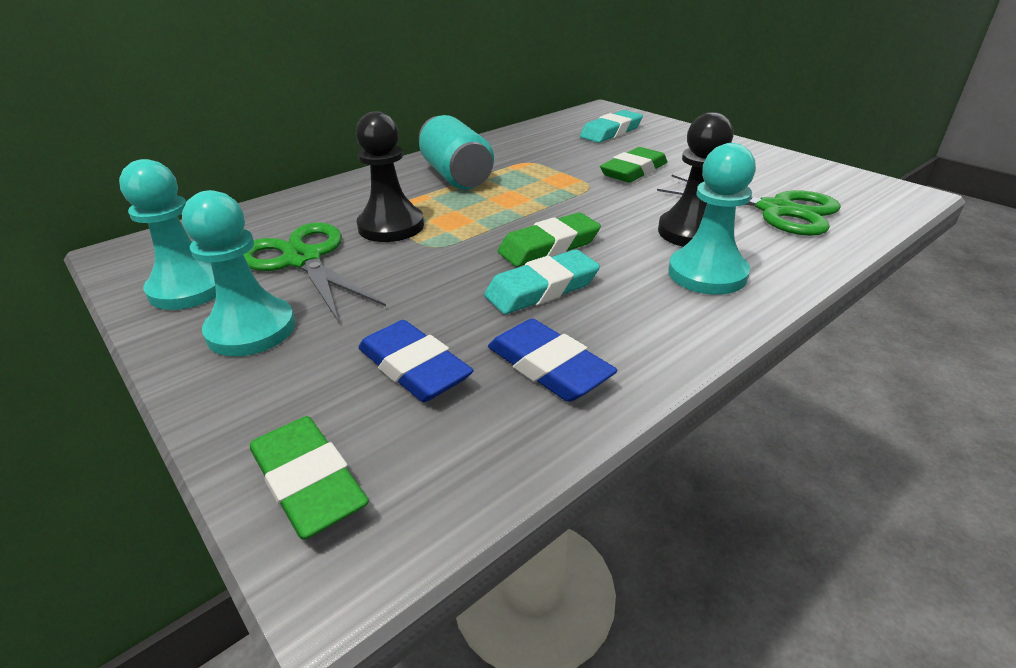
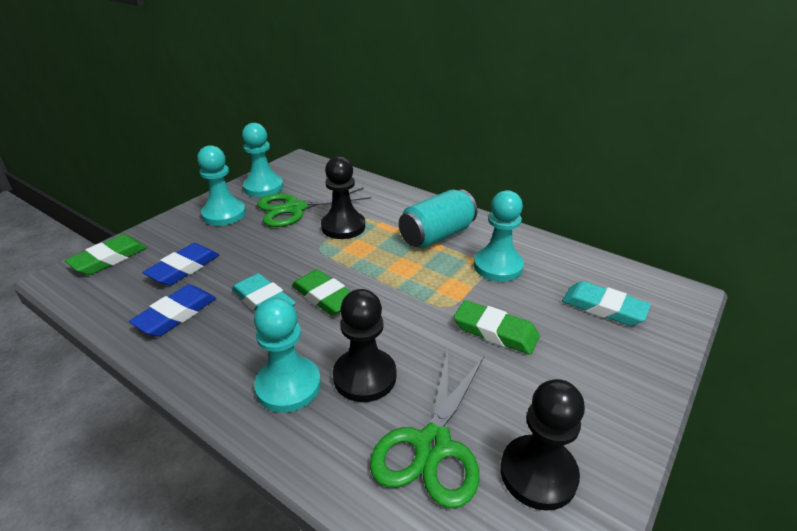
camera: 75 degrees right, 0 degrees up
green scissors [243,222,386,322] -> green scissors turned 150 degrees counterclockwise [257,187,372,227]
none -> turquoise pawn [474,190,524,282]
none -> black pawn [500,379,585,511]

